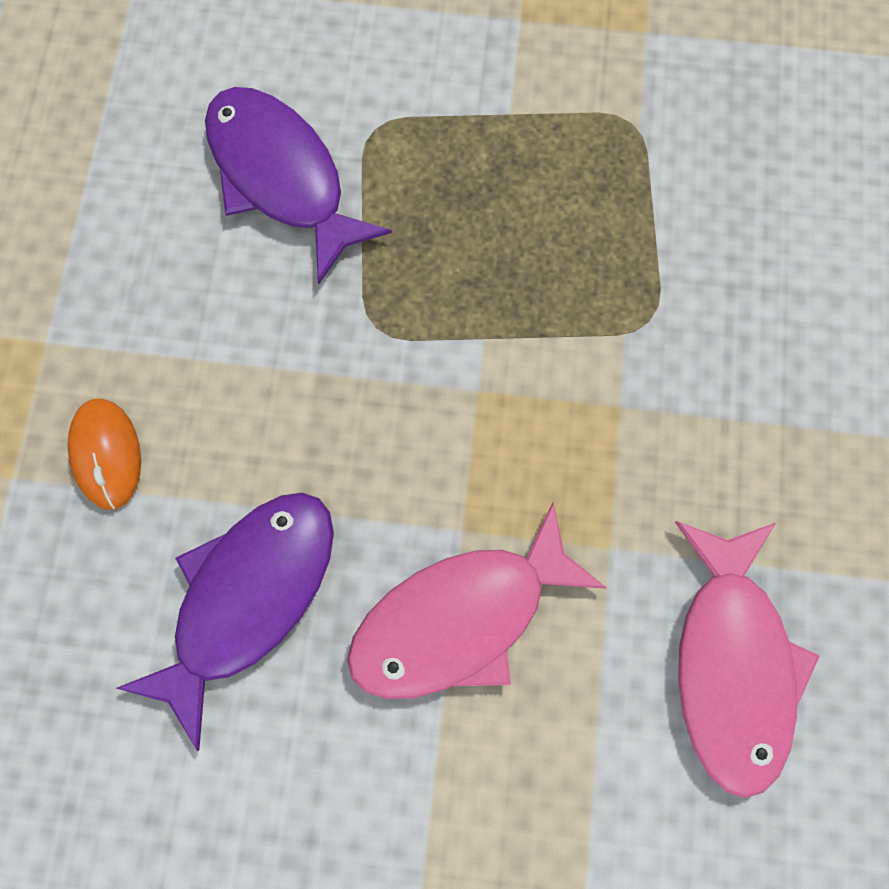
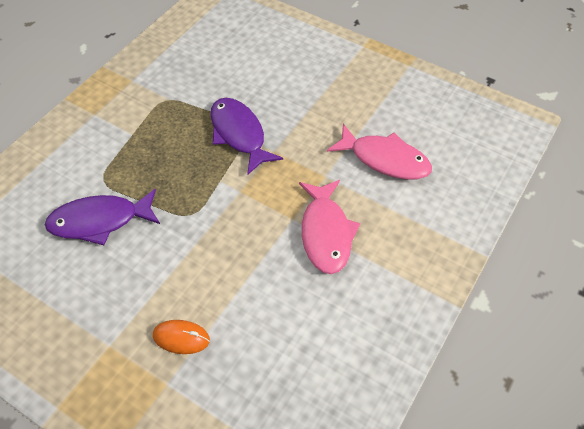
camera: 65 degrees left, 20 degrees down
purple fish [116,493,334,751] -> purple fish moved to [211,98,283,175]

